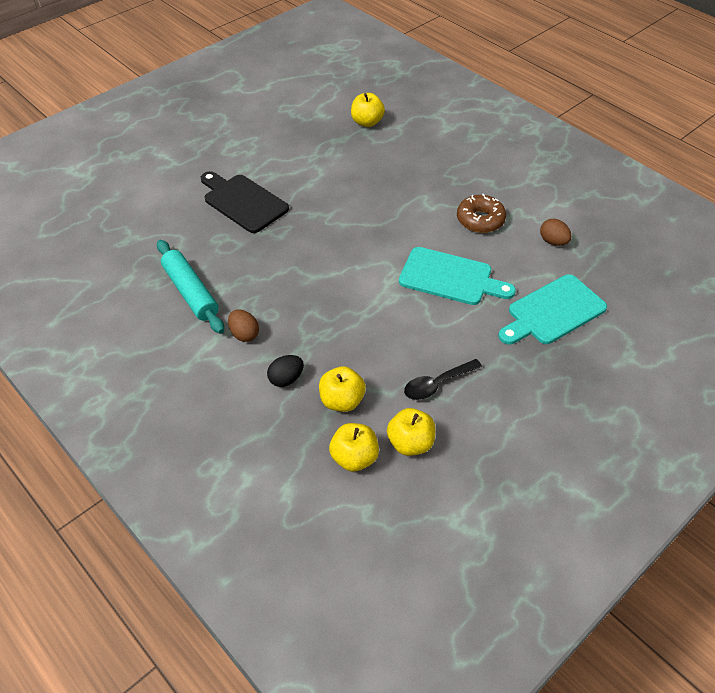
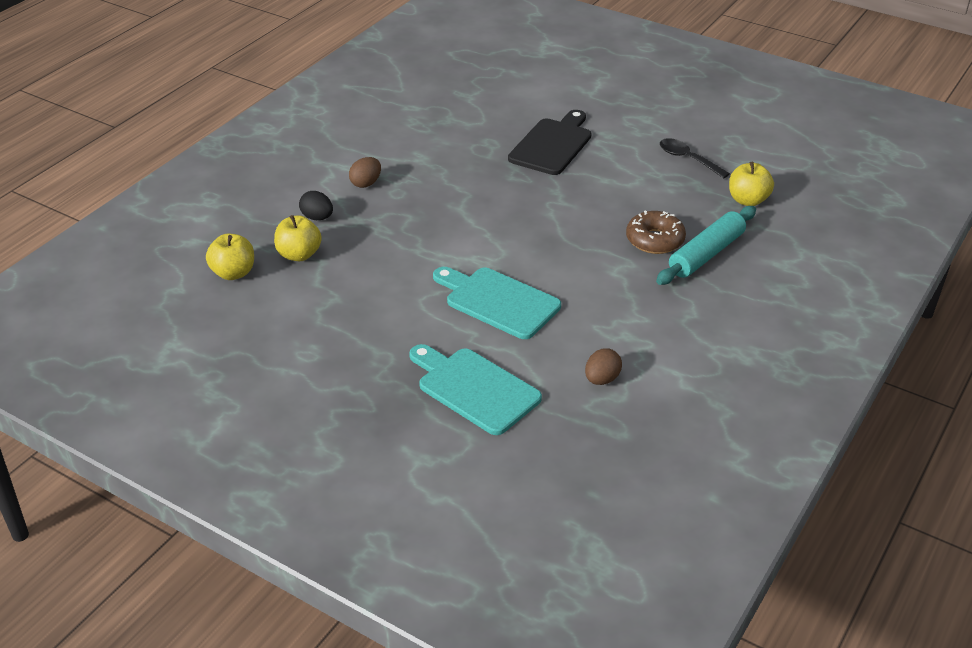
camera: 75 degrees right, 10 degrees down
turquoise rolling pin [157,240,224,334] -> turquoise rolling pin moved to [656,206,756,285]
yellow apple [387,408,436,456] -> none
turquoise cutting board [399,247,516,305] -> turquoise cutting board turned 120 degrees clockwise [433,267,561,339]
black spoon [404,359,482,400] -> black spoon moved to [660,138,730,179]
brown donut [457,194,506,233] -> brown donut moved to [626,211,686,254]

